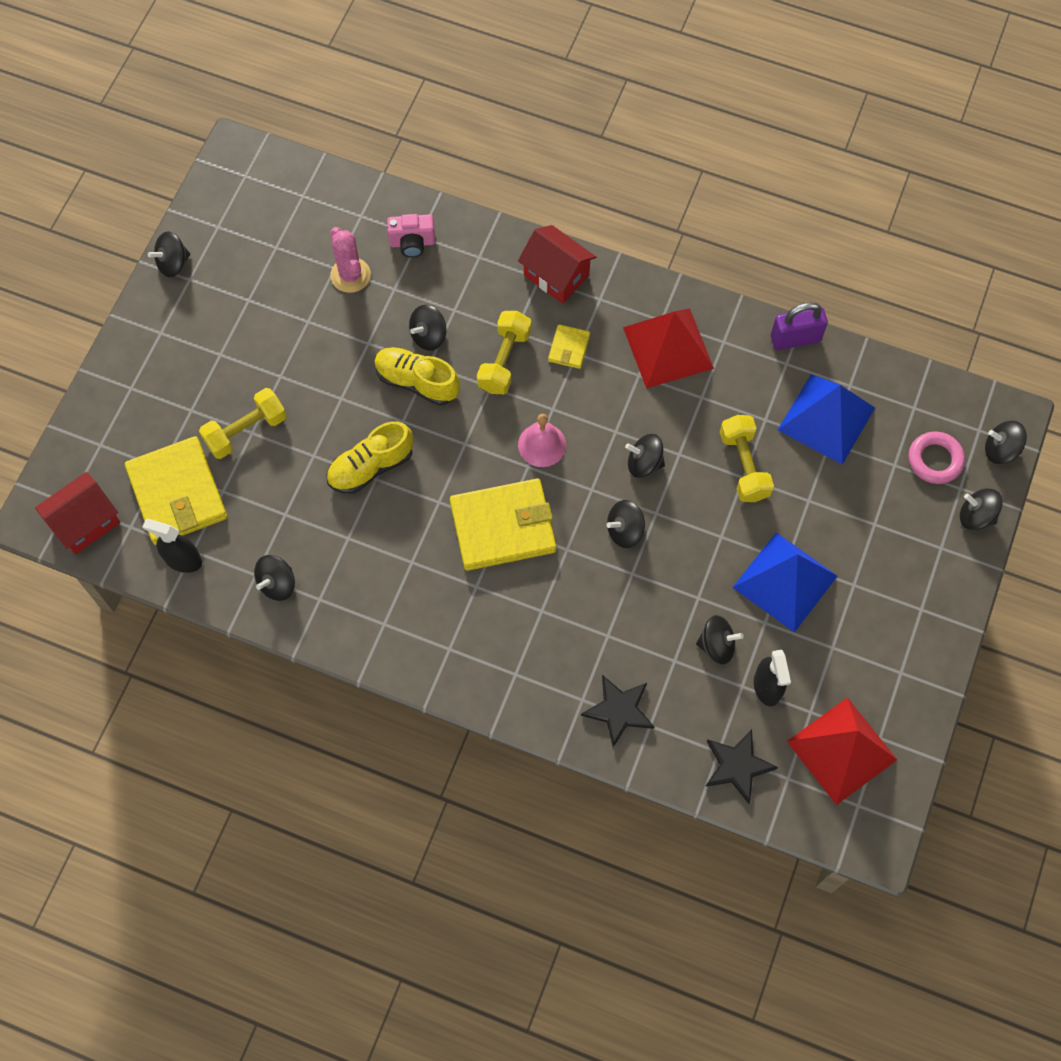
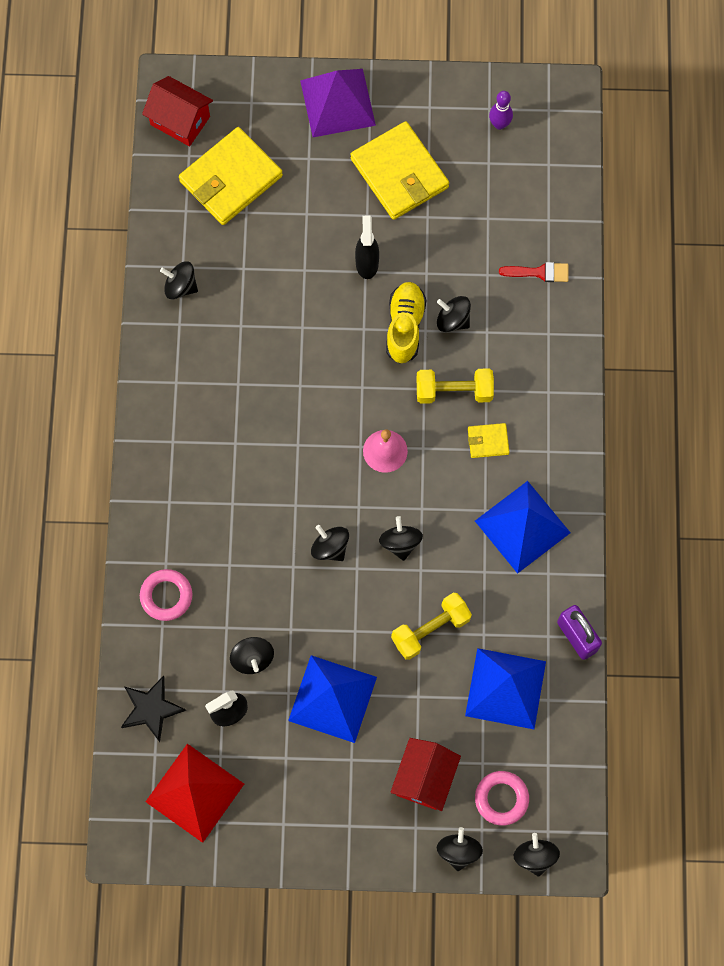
camera: 70 degrees right, 5 degrees up
black spray bottle [142,519,202,573] -> black spray bottle moved to [355,216,379,279]
black spinning top [148,232,190,277] -> none
yellow dumbbell [199,388,287,459] -> none
yellow shoe [326,421,413,494] -> none
pink cactus [330,227,371,293] -> none
pink camera [387,214,435,257] -> red brush [499,262,569,282]
yellow wallet [450,478,556,571] -> yellow wallet moved to [350,121,449,220]
red house [518,225,596,303] -> red house moved to [390,738,461,811]
black star [581,675,654,747] -> pink ring [140,569,192,621]
red pyramid [623,308,714,388] -> blue pyramid [475,481,571,574]
none -> purple pyramid [300,69,376,137]
none -> purple bowling pin [489,91,513,130]

